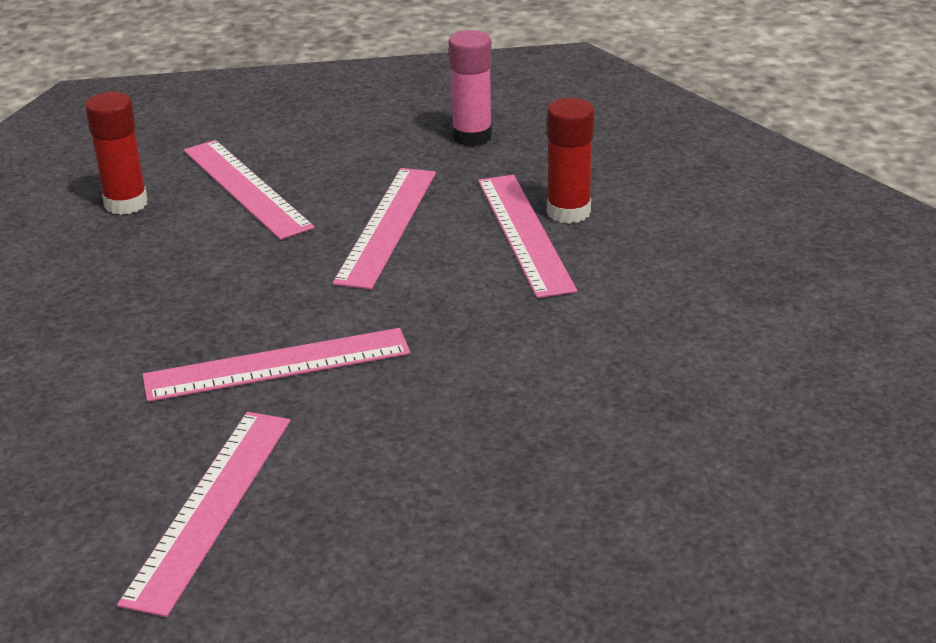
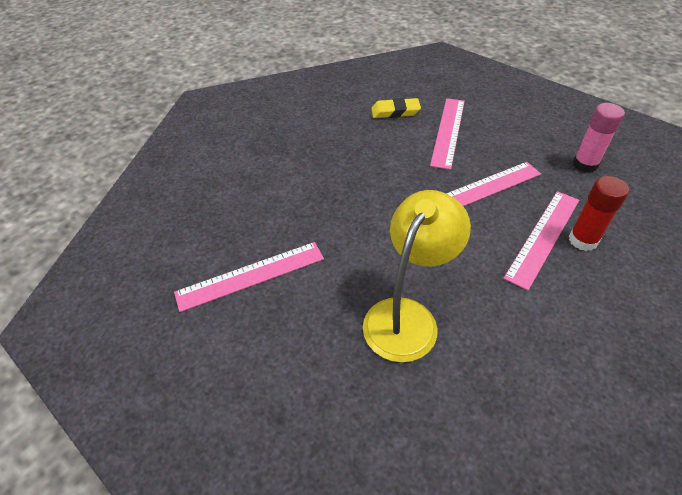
camera: 50 degrees right, 15 degrees up
red glue stick [85,92,148,215] -> yellow eraser [371,98,421,118]
pink ruler [142,328,410,402] -> none
none -> yellow lamp [363,190,471,362]

